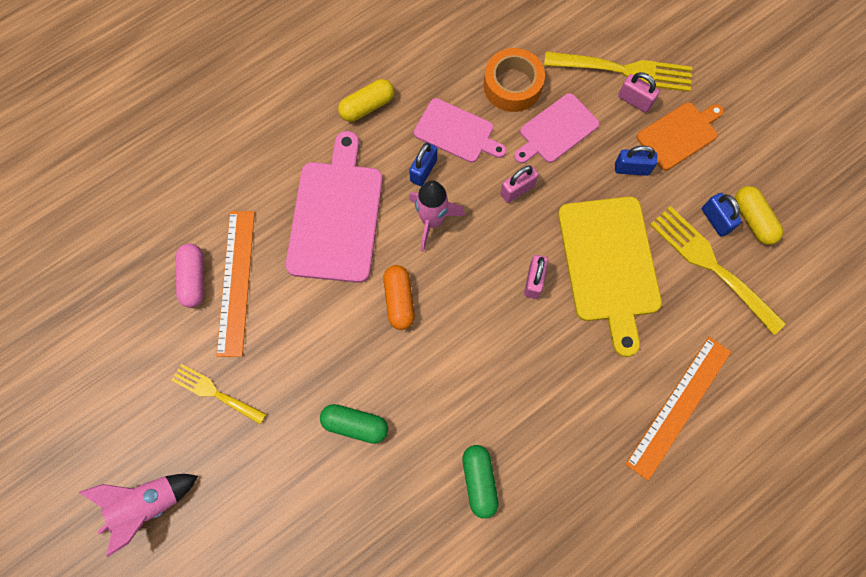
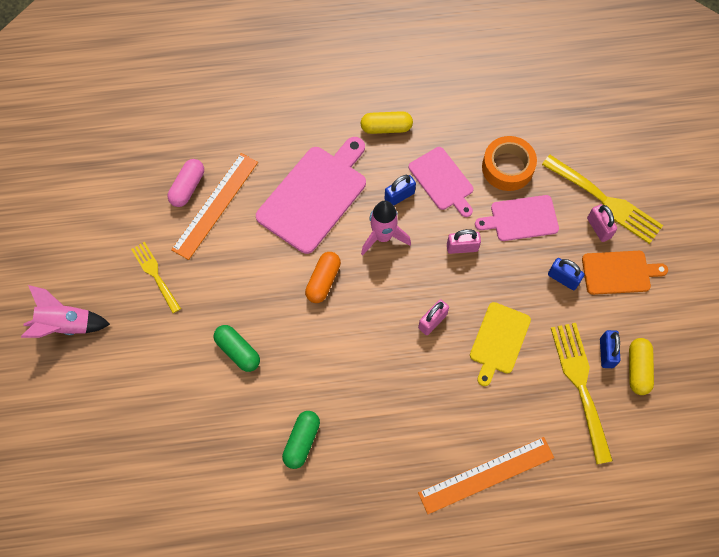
camera: 30 degrees right, 5 degrees down
yellow cutting board [558,196,662,357] -> yellow cutting board [470,302,531,386], size x0.60

